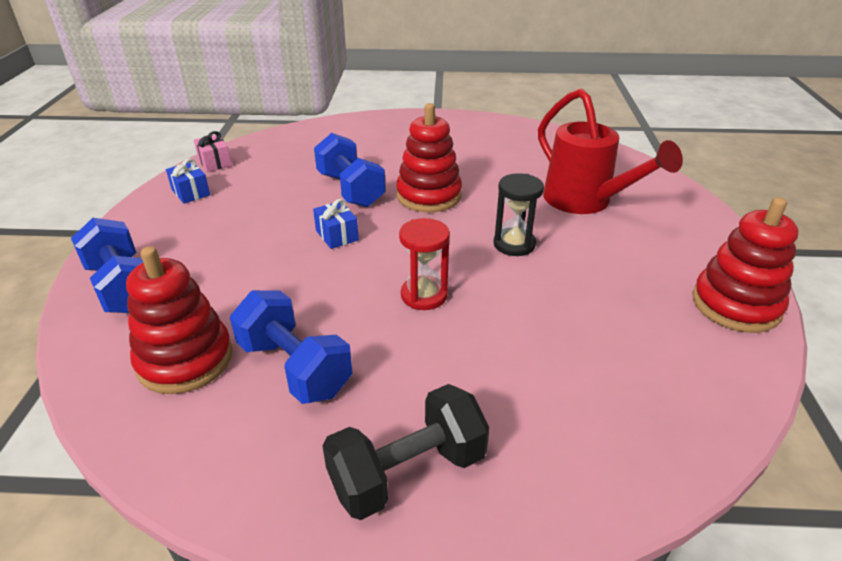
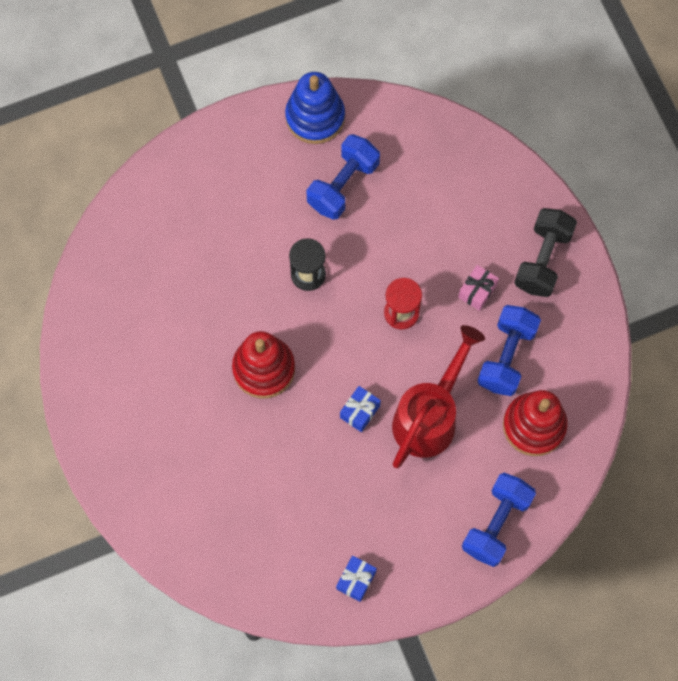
camera: 115 degrees left, 35 degrees up
pink gift [194,131,232,172] -> pink gift moved to [458,265,499,311]
blue dumbbell [314,133,386,207] -> blue dumbbell moved to [306,134,380,220]
black dumbbell [322,384,489,520] -> black dumbbell turned 75 degrees clockwise [514,208,577,297]
red watering can [538,88,683,214] -> red watering can moved to [392,325,485,468]
red stacking toy [692,197,799,333] -> blue stacking toy [285,72,345,144]

